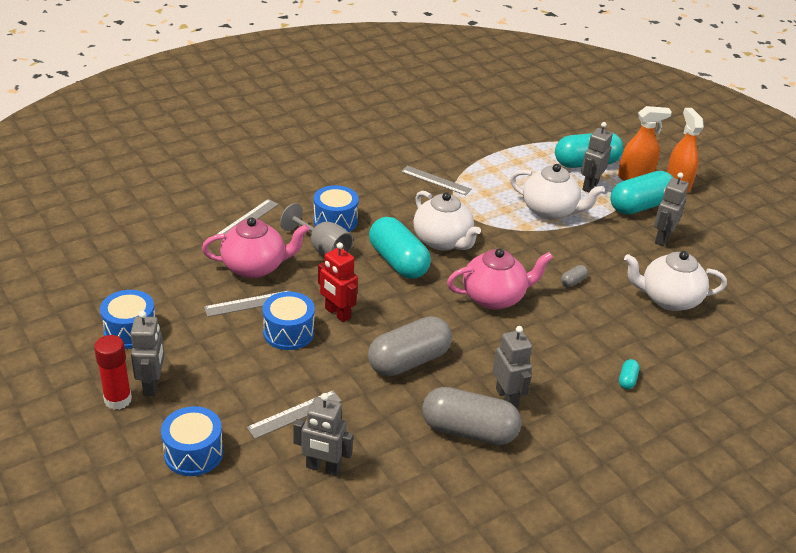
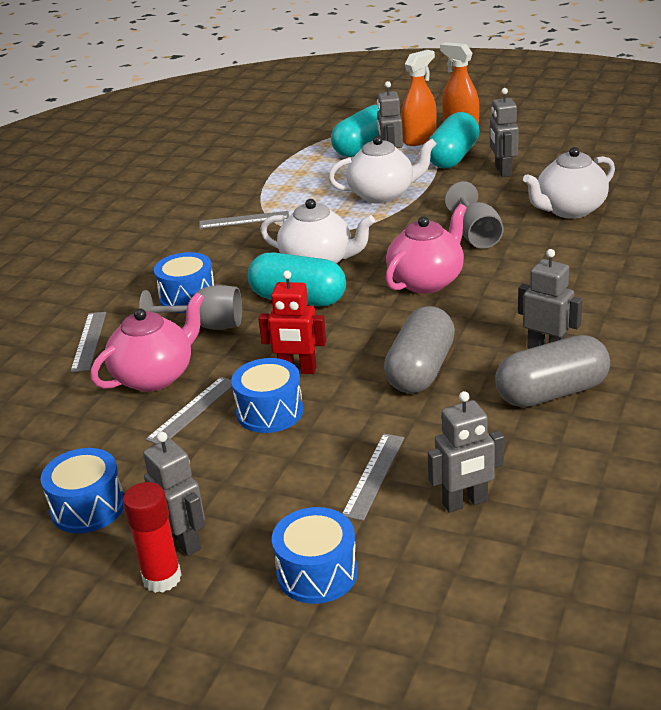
camera: 30 degrees left, 5 degrees down
grey capsule [561,265,588,287] -> grey goblet [445,181,504,249]
turquoise capsule [619,359,640,389] -> none

